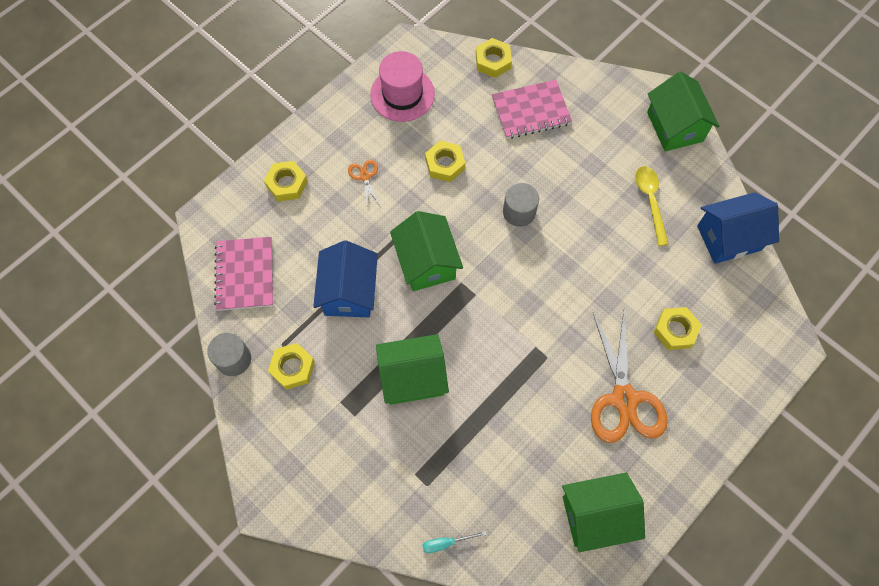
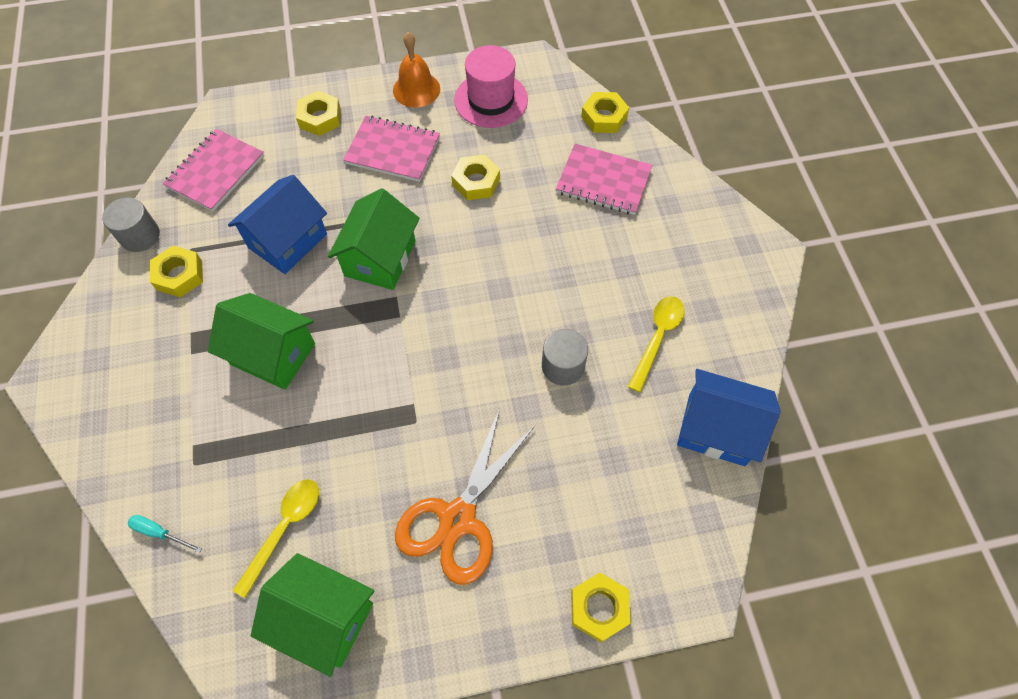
camera: 35 degrees right, 5 degrees down
orange scissors [348,159,380,210] -> pink notebook [343,116,440,182]
grey cylinder [503,183,539,227] -> grey cylinder moved to [542,329,588,386]
green house [647,71,719,152] -> none
yellow nut [653,307,702,350] -> yellow nut moved to [571,573,631,642]
none -> yellow spoon [233,479,319,598]
none -> orange bell [393,32,440,107]

